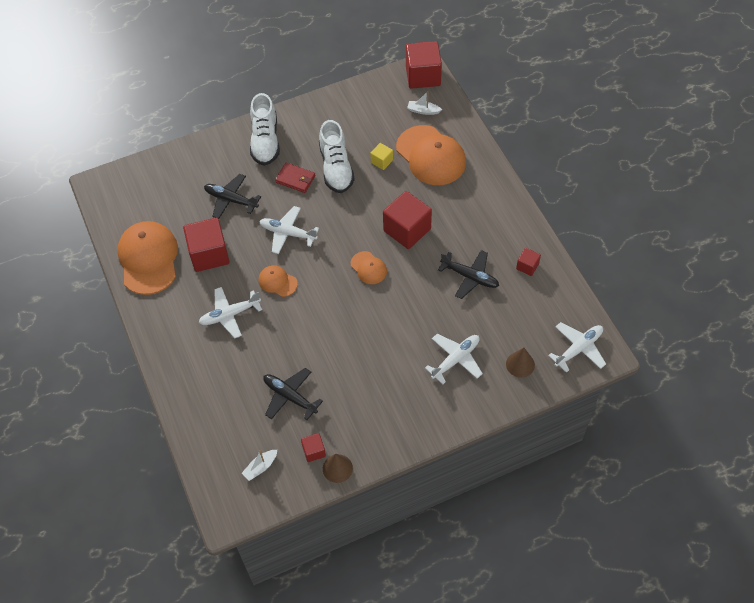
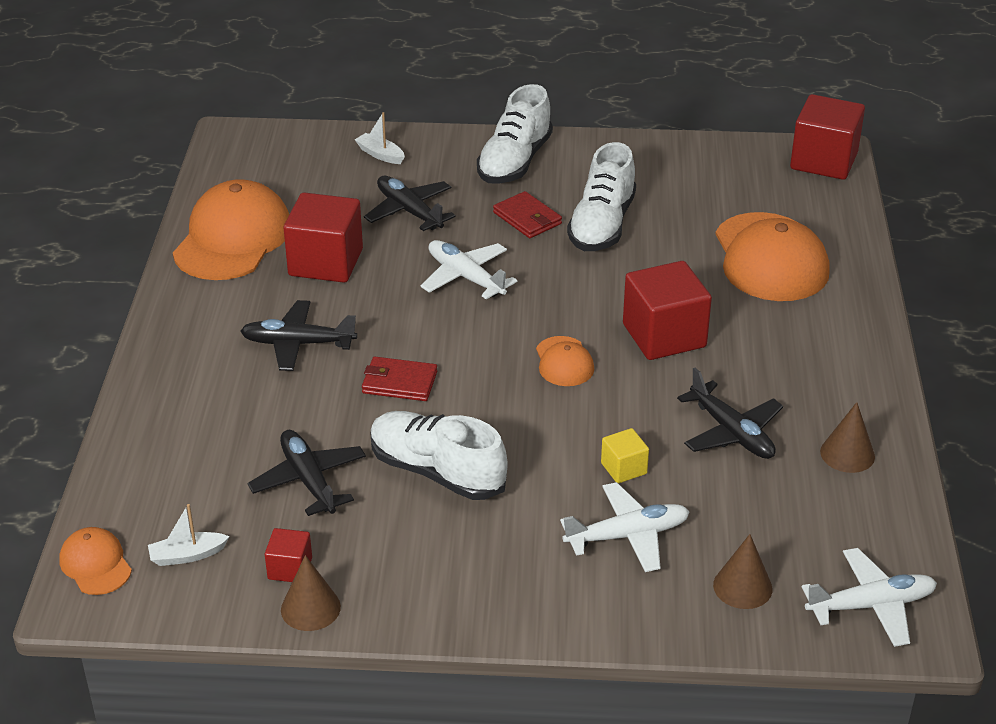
camera: 25 degrees right, 20 degrees down
white plane [199,287,262,338] -> black plane [241,300,357,371]
orange cap [259,265,298,297] -> orange cap moved to [59,527,132,595]
yellow cube [370,143,393,170] -> yellow cube moved to [601,428,649,483]
white boat [407,91,442,115] -> white boat moved to [355,112,405,164]
red cube [516,248,541,276] -> brown cone [820,402,875,473]
none -> red wallet [362,357,437,401]
none -> white shoe [370,411,508,500]

